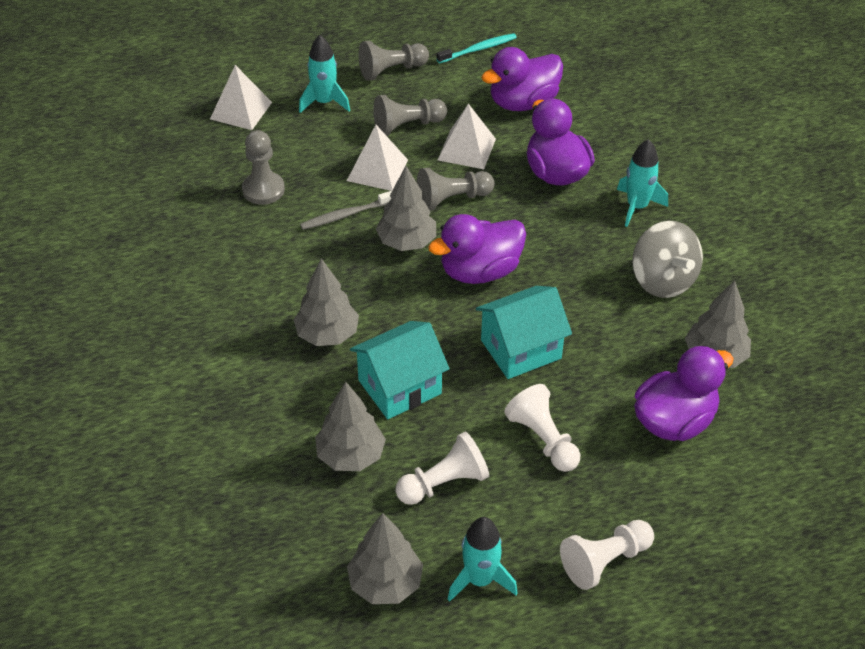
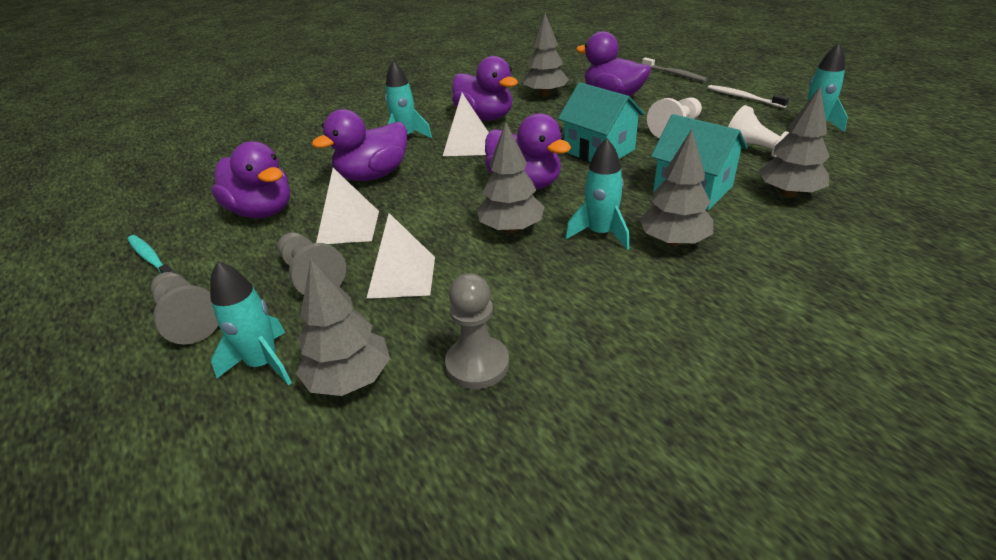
camera: 105 degrees left, 10 degrees down
white pyramid [210,65,272,130] -> white pyramid moved to [443,93,489,156]
grey toothbrush [300,191,392,230] -> grey toothbrush moved to [642,57,708,82]
grey tree [347,513,423,604] -> grey tree moved to [296,258,390,396]
grey pawn [417,168,495,211] -> none
white pawn [560,520,654,590] -> white toothbrush [708,85,789,108]
grey spinning top [632,221,703,298] -> purple duck [452,56,518,121]
none -> turquoise rocket [565,138,629,250]

